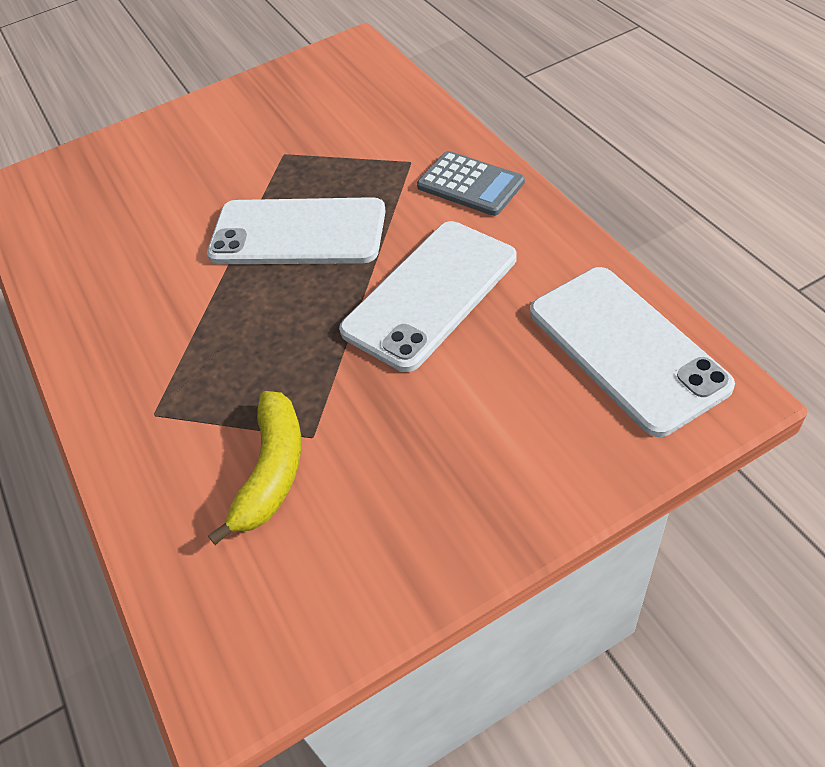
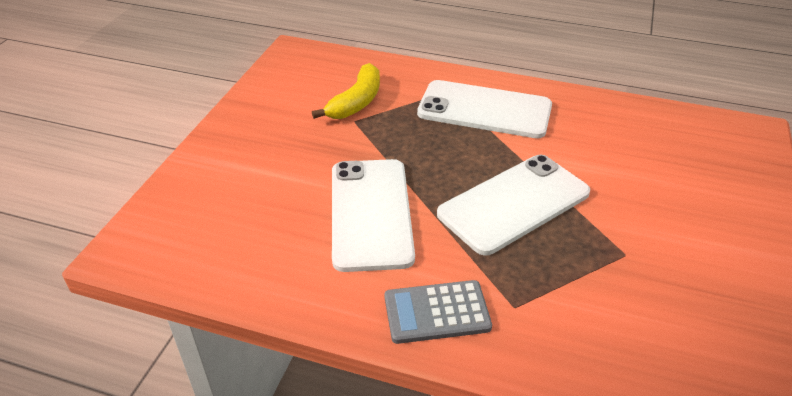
camera: 130 degrees right, 10 degrees down
yellow banana [208,391,301,545] -> yellow banana turned 120 degrees counterclockwise [312,63,380,119]
white phone [530,267,735,437] -> white phone moved to [417,80,552,138]

